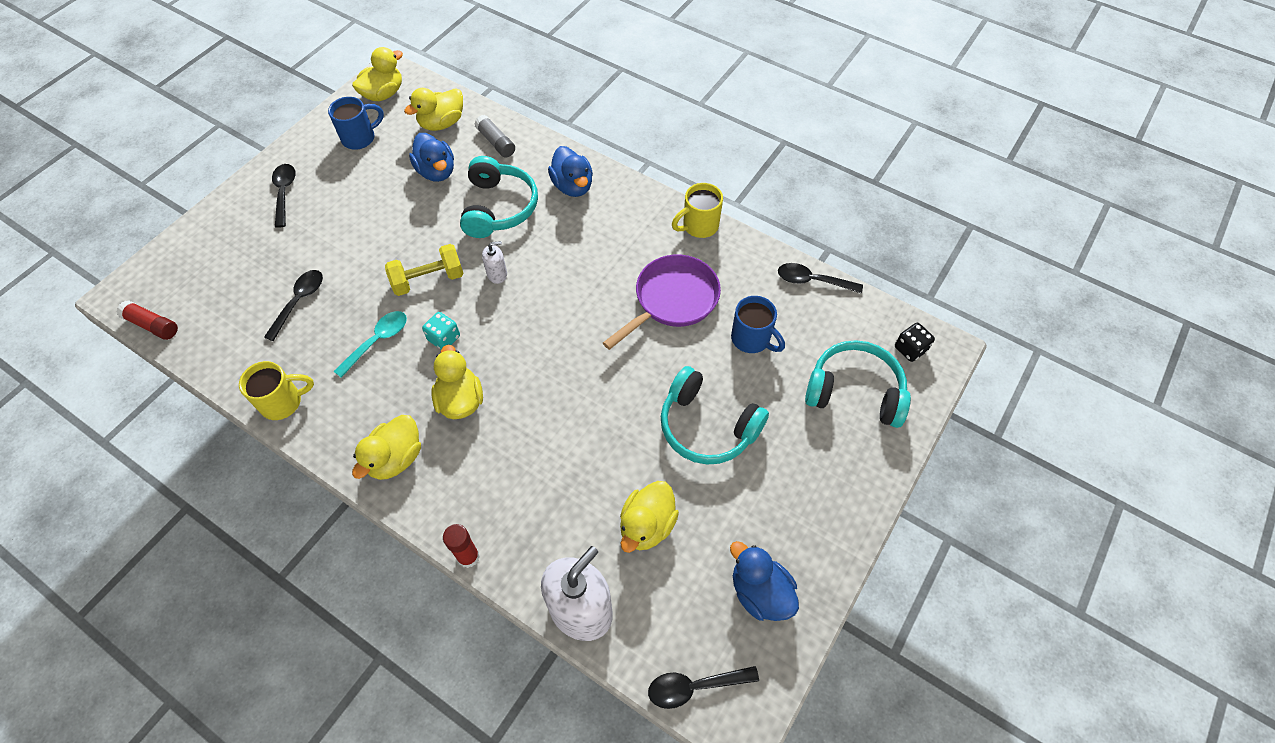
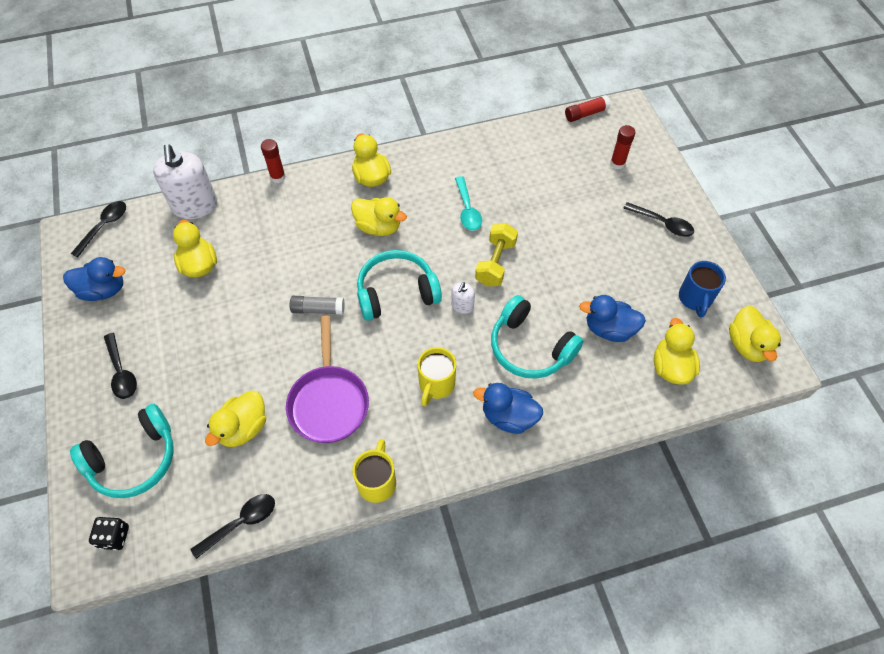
camera: 130 degrees right, 0 degrees up
yellow mug [239,361,314,420] -> yellow mug moved to [418,347,456,406]
black spoon [264,270,323,341] -> black spoon moved to [104,333,137,399]
turquoise dice [422,312,460,349] -> none
grey glue stick [474,115,515,157] -> grey glue stick moved to [290,296,345,315]
turquoise headphones [661,366,769,464] -> turquoise headphones moved to [357,250,442,321]
blue mug [731,296,785,353] -> yellow duck [205,391,266,447]
none -> red glue stick [610,125,635,170]

